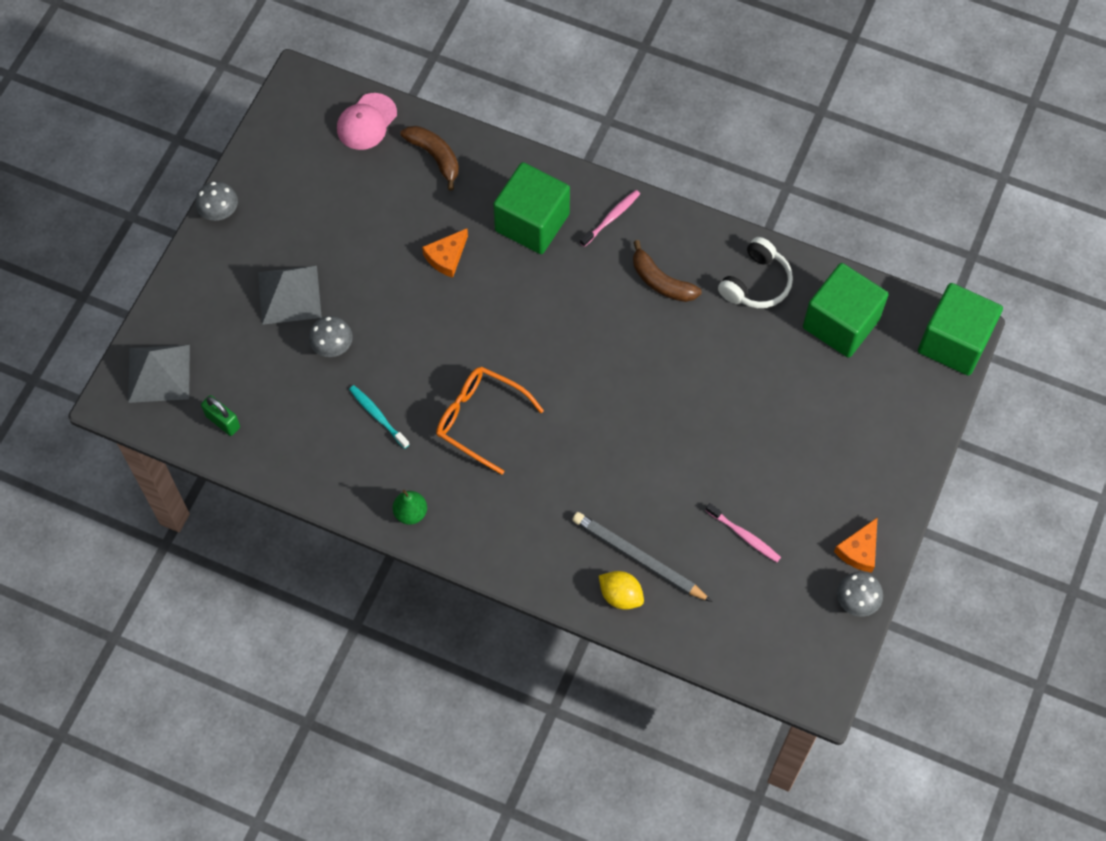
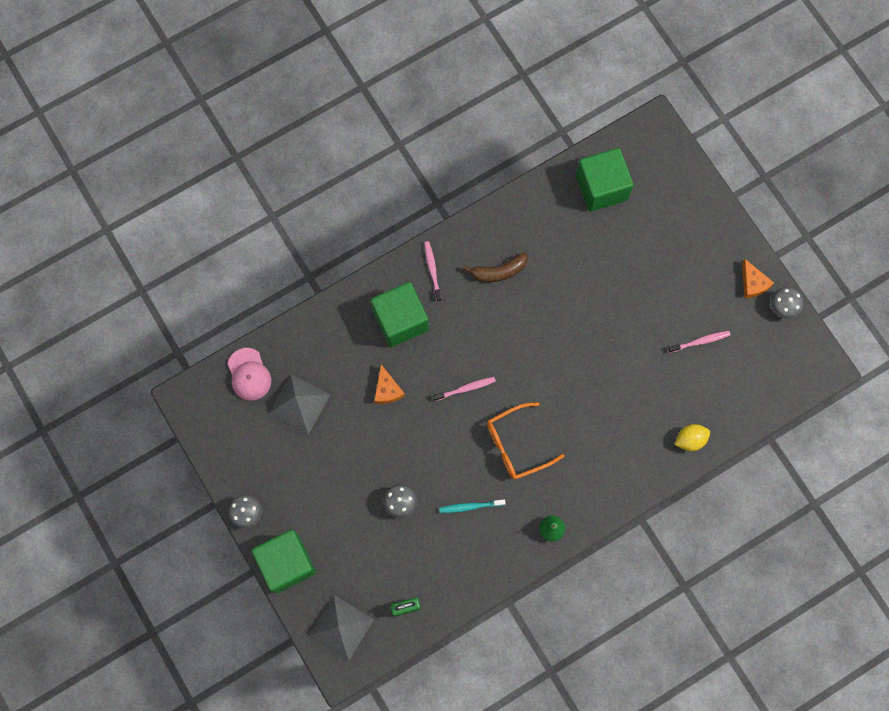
camera: 55 degrees left, 10 degrees up
grey pyramid [258,266,322,325] -> grey pyramid moved to [269,374,331,434]
brown banana [400,126,459,190] -> none
grey pencil [572,512,712,602] -> none
white headphones [718,237,793,308] -> none
green cube [918,283,1003,376] -> green cube moved to [252,529,316,593]
none -> pink toothbrush [433,377,496,401]

